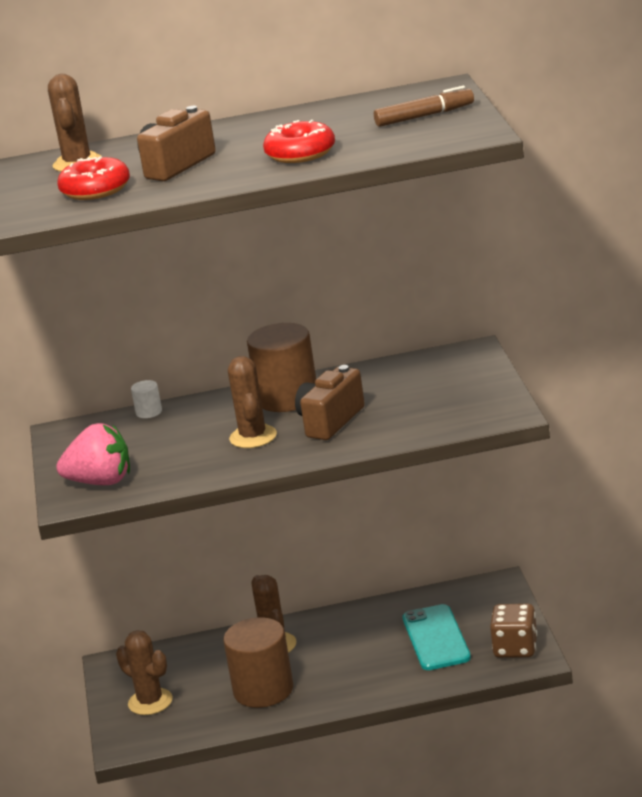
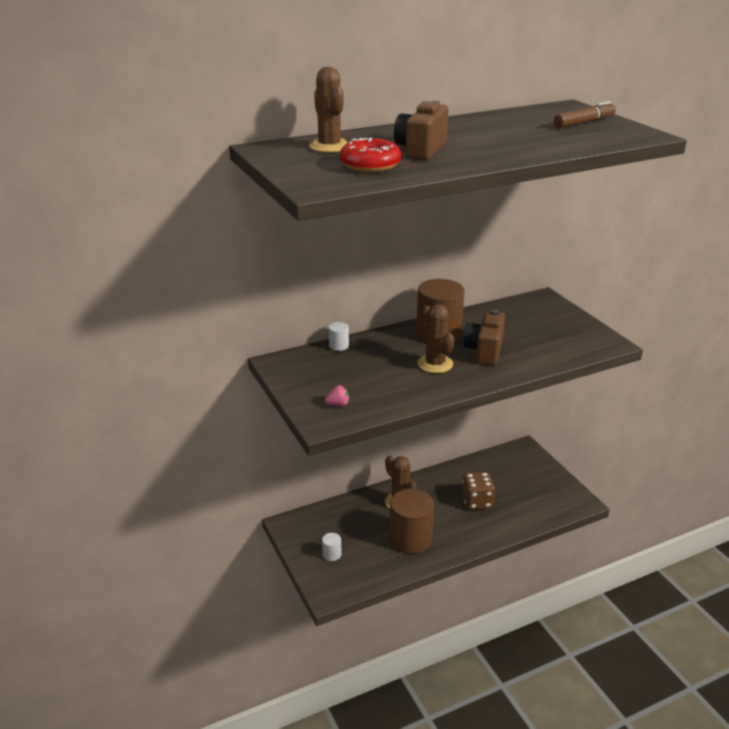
camera: 20 degrees left, 5 degrees up
pink strawberry [56,423,130,485] -> pink strawberry [325,385,349,406], size x0.43
brown cactus [116,630,173,715] -> white cylinder [322,533,342,561]
red donut [263,120,335,163] -> none
turquoise phone [402,604,471,670] -> none
brown dice [490,604,537,658] -> brown dice moved to [462,472,495,510]

